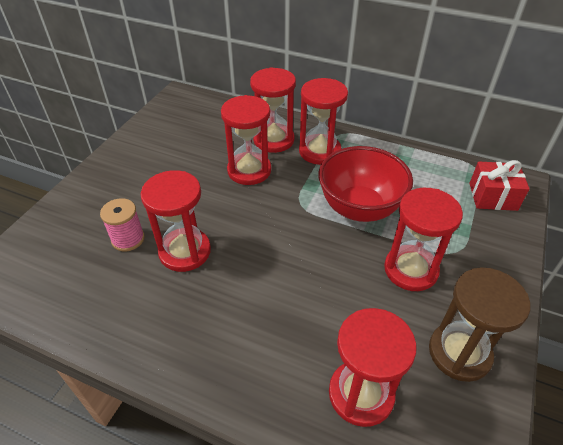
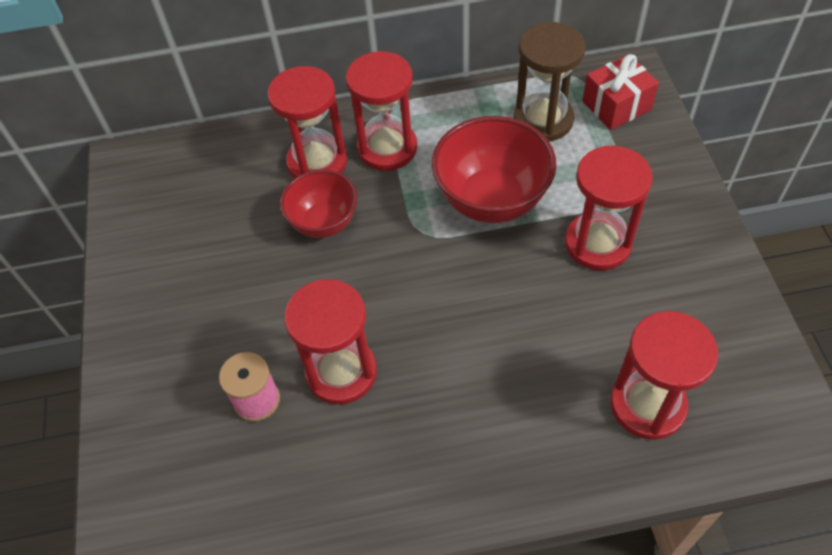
camera: 30 degrees left, 10 degrees up
red hourglass [221,95,271,185] -> red bowl [280,170,357,238]
brown hourglass [429,267,530,382] -> brown hourglass moved to [514,22,586,142]

